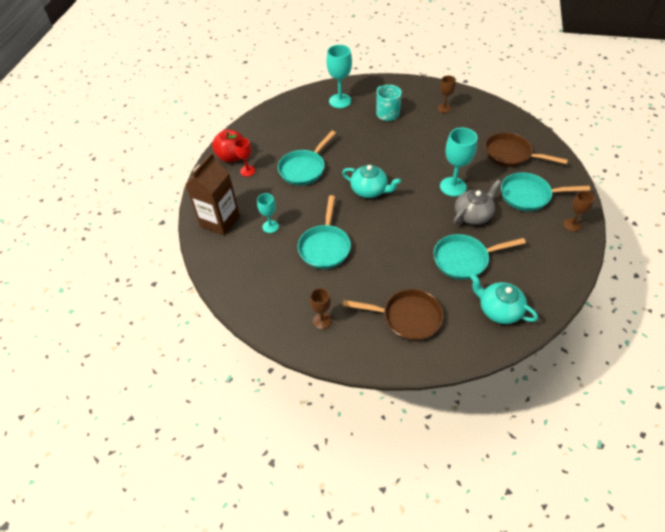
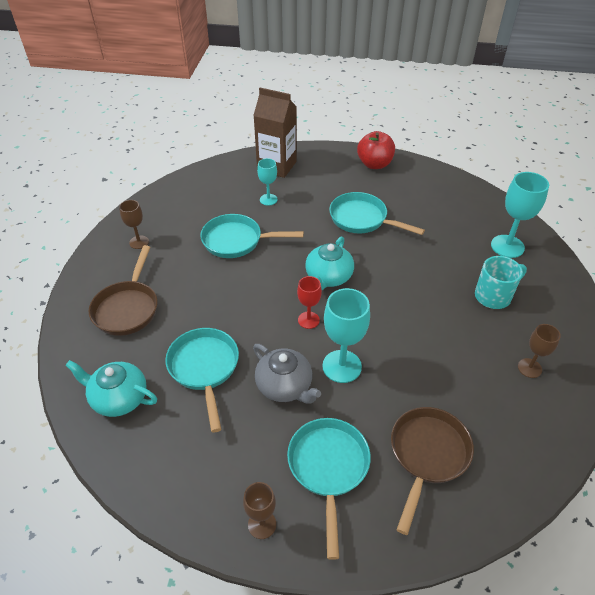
camera: 85 degrees right, 5 degrees down
red goblet [234,138,255,176] -> red goblet moved to [297,276,322,329]
turquoise teapot [470,274,538,324] -> turquoise teapot turned 105 degrees counterclockwise [65,360,157,417]

